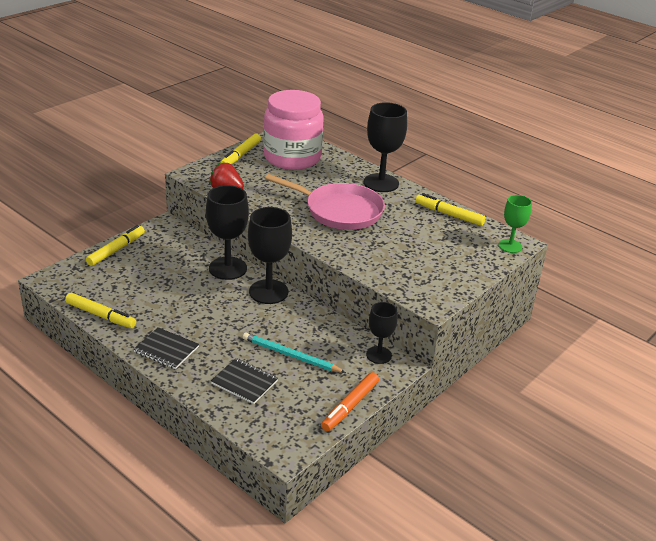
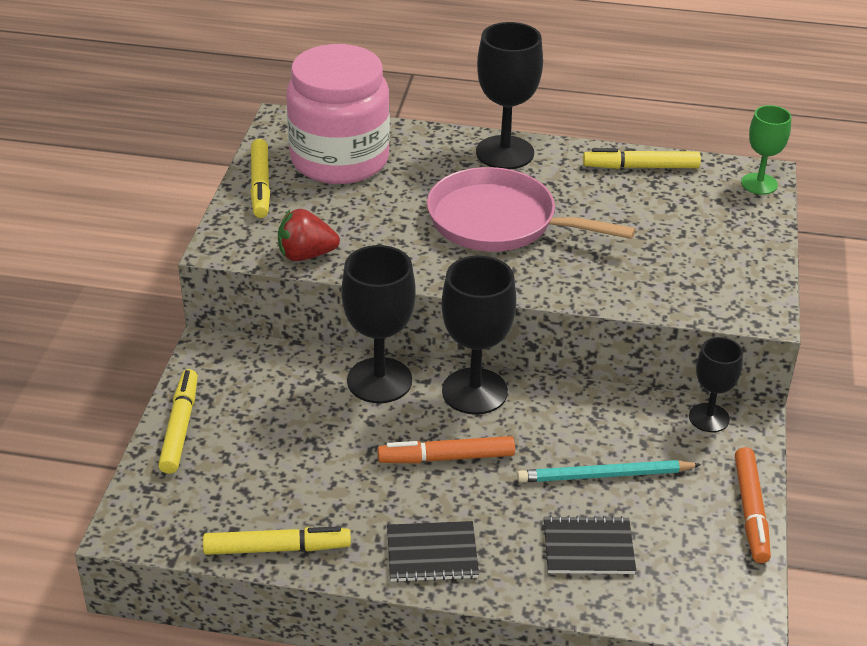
camera: 30 degrees left, 5 degrees up
pink pan [265,174,385,230] -> pink pan turned 150 degrees counterclockwise [427,167,636,252]
none -> orange marker [378,436,515,463]

